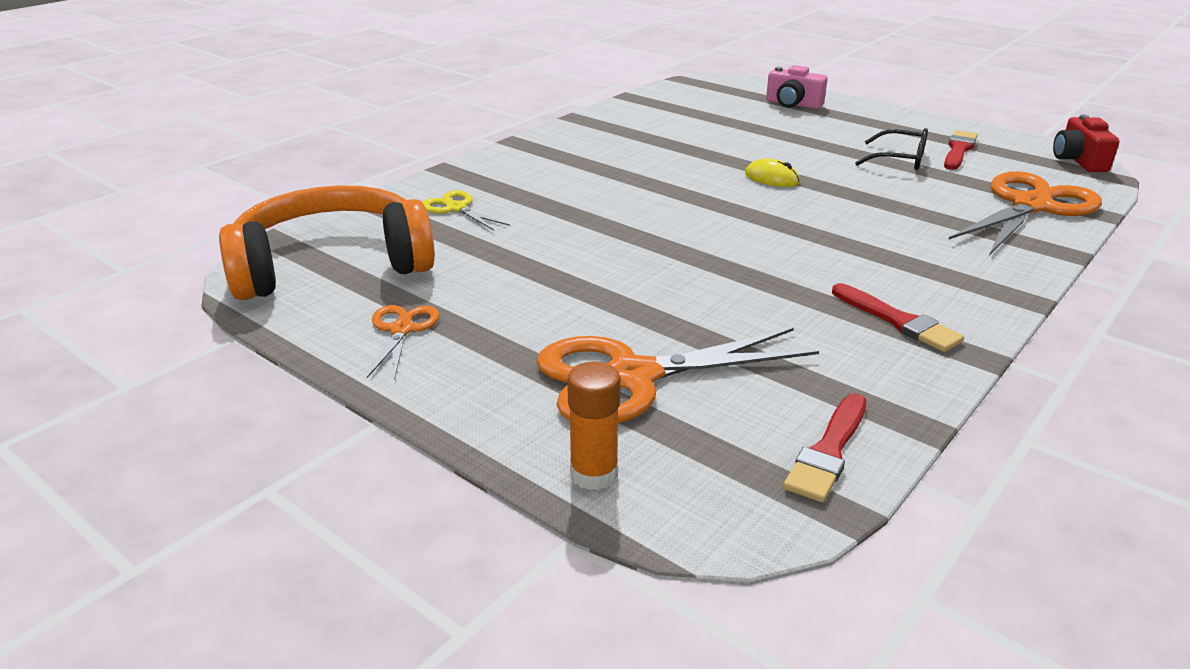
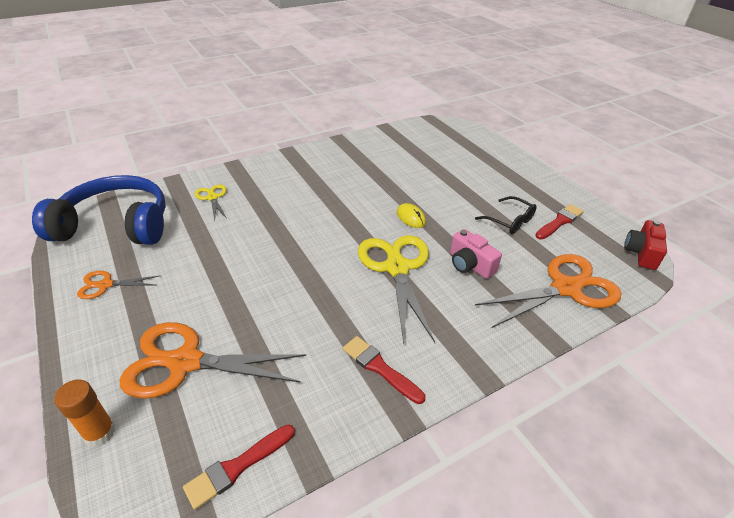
camera: 20 degrees right, 10 degrees up
orange headphones [219,185,435,300] -> blue headphones [32,175,166,245]
orange scissors [367,305,440,380] -> orange scissors turned 120 degrees counterclockwise [77,271,159,299]
pink camera [766,65,828,109] -> pink camera moved to [450,229,502,279]
red brush [832,283,964,352] -> red brush turned 150 degrees clockwise [343,336,425,404]
none -> yellow scissors [358,235,435,343]

